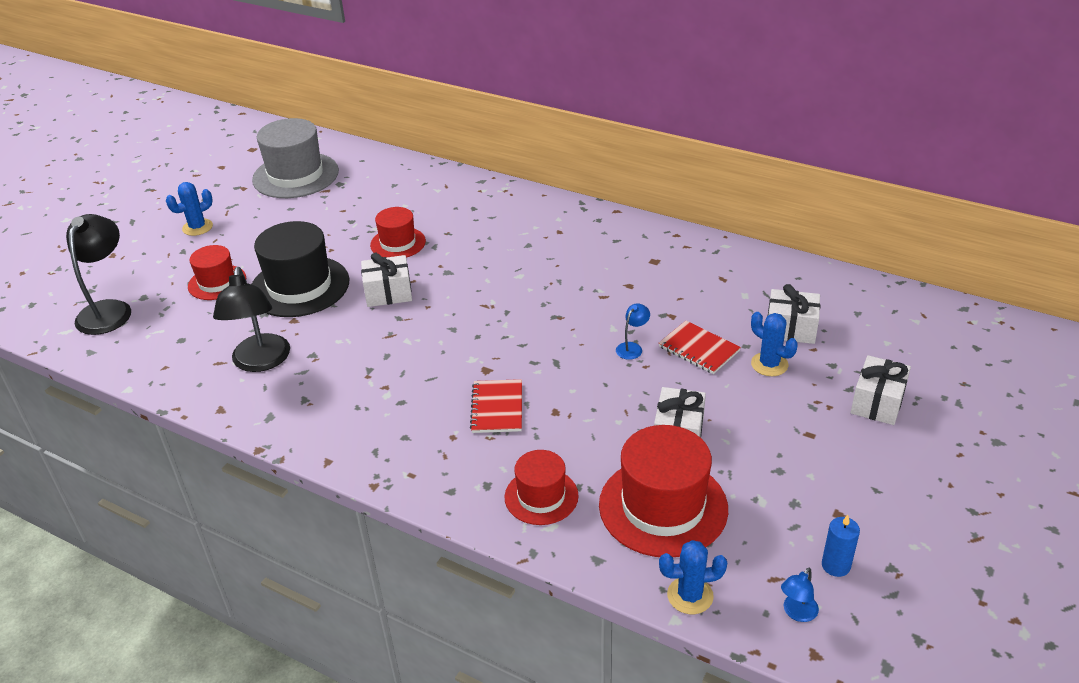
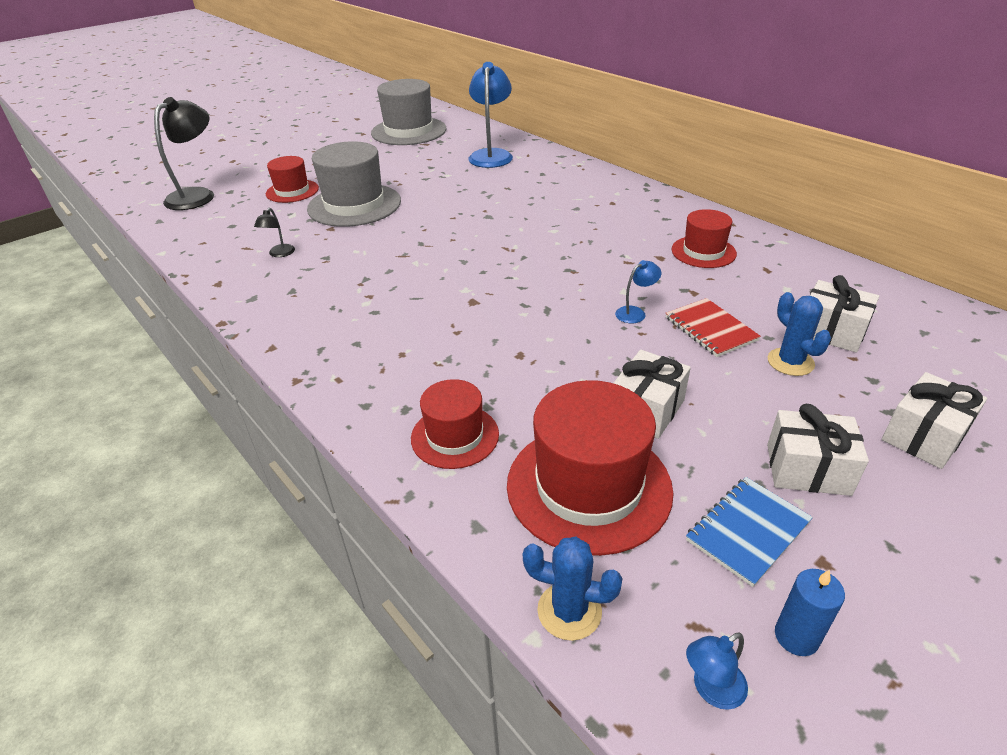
camera: 20 degrees right, 0 degrees up
blue cactus [166,182,213,236] -> none
black lamp [213,267,290,372] -> black lamp [254,208,295,257], size x0.45
black hat [252,221,350,317] -> grey hat [307,141,401,227]
white gift [361,252,412,307] -> white gift moved to [767,404,869,496]
red hat [370,207,426,258] -> red hat moved to [672,209,737,268]
red notebook [470,379,522,433] -> none
none -> blue lamp [468,62,513,168]
none -> blue notebook [686,477,813,587]

